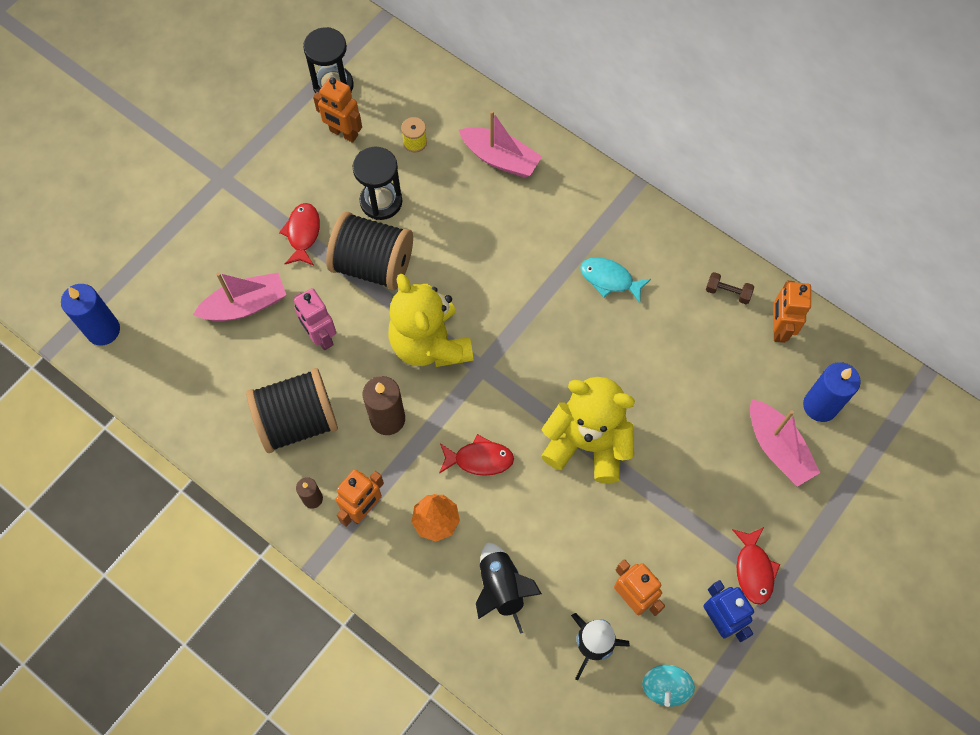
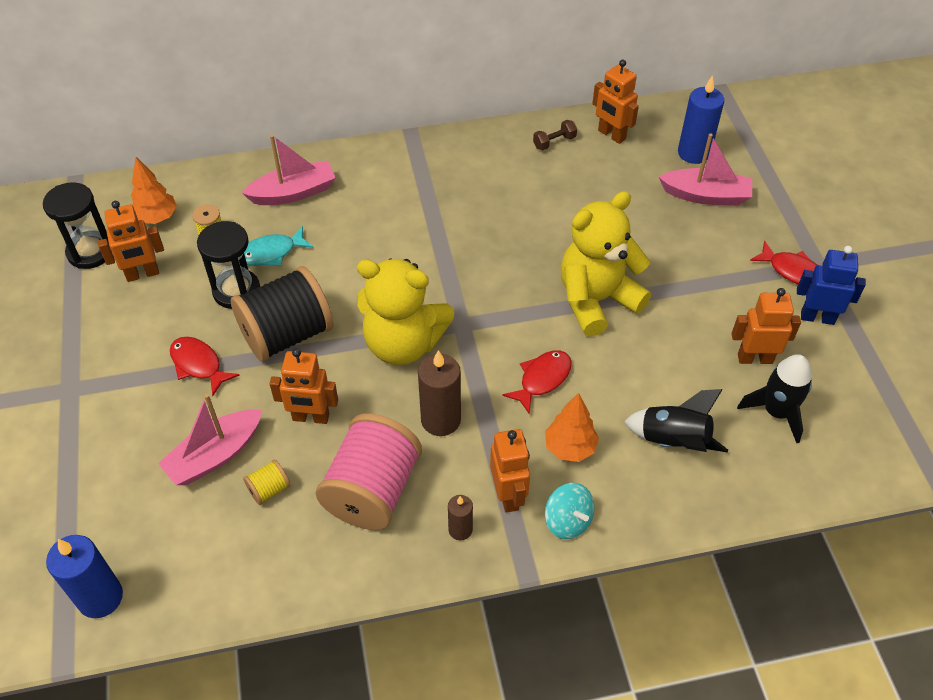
camera: 50 degrees left, 15 degrees down
pink boat [193,272,286,321] -> pink boat turned 150 degrees counterclockwise [158,394,262,485]
black spool [246,368,338,453] -> pink spool [316,413,422,530]
pink robot [294,288,336,350] -> orange robot [269,348,338,424]
turquoise fish [580,257,651,303] -> turquoise fish moved to [244,226,313,266]
turquoise spinning top [642,665,695,707] -> turquoise spinning top moved to [545,483,595,539]
none -> orange tree [131,157,177,224]
none -> yellow spool [243,459,291,505]

